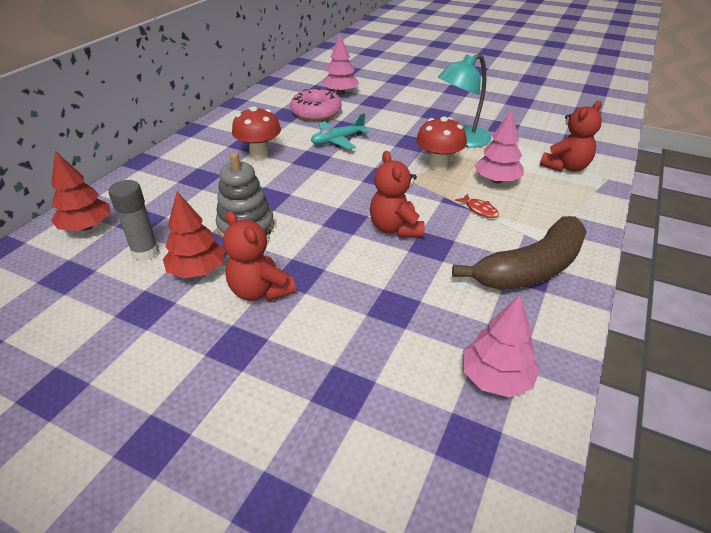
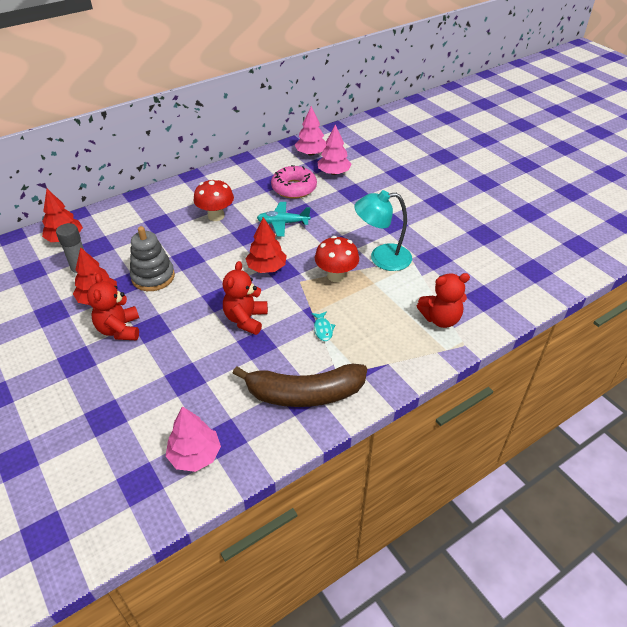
camera: 30 degrees right, 5 degrees up
red fish [455,194,499,218] -> turquoise fish [311,311,335,341]
pink tree [474,109,524,183] -> pink tree moved to [295,106,327,156]
none -> red tree [246,217,287,273]

